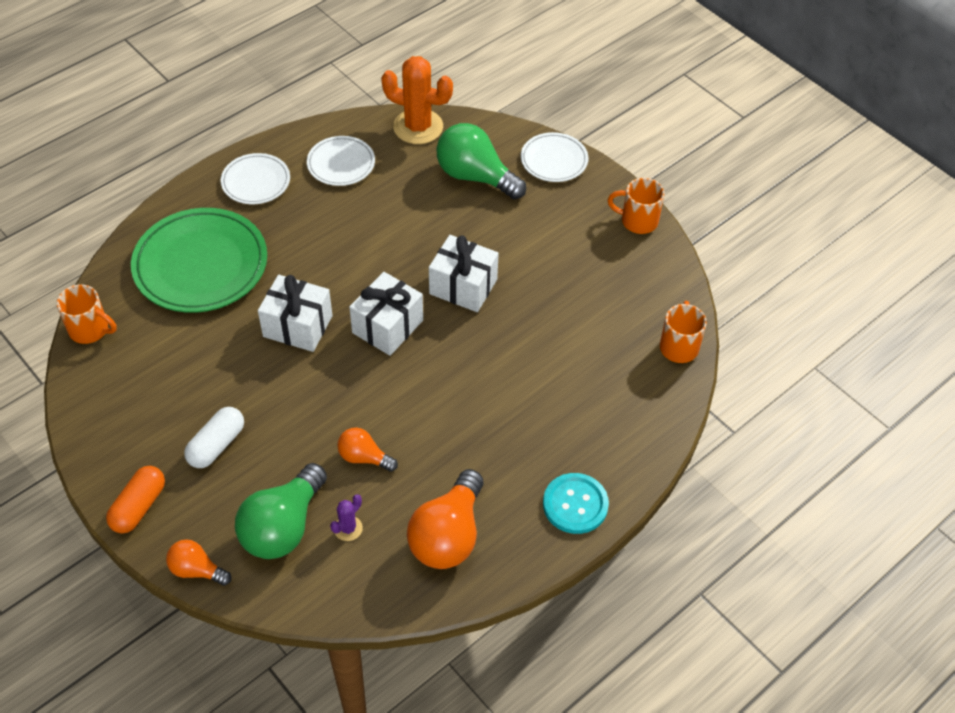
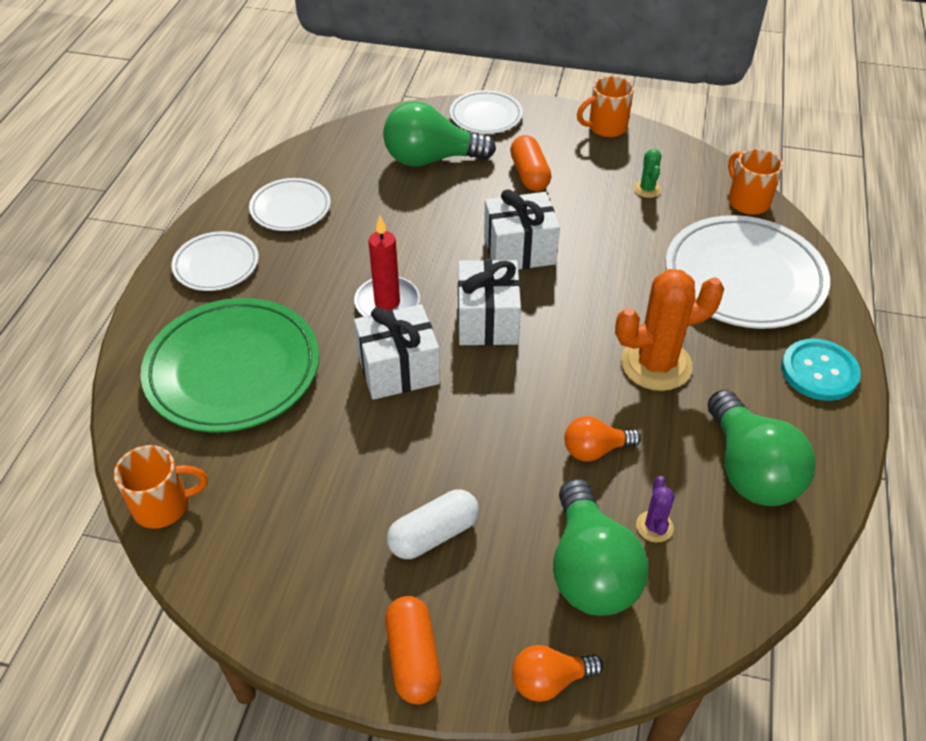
camera: 35 degrees left, 5 degrees down
white capsule [184,407,244,468] -> white capsule turned 60 degrees clockwise [387,489,479,559]
orange cactus [381,56,453,144] -> orange cactus moved to [615,269,724,391]
orange light bulb [407,469,483,569] -> green light bulb [708,390,816,506]
none -> red candle [354,216,420,317]
none -> orange capsule [510,135,551,191]
none -> green cactus [634,149,661,198]
none -> white plate [666,215,830,329]

